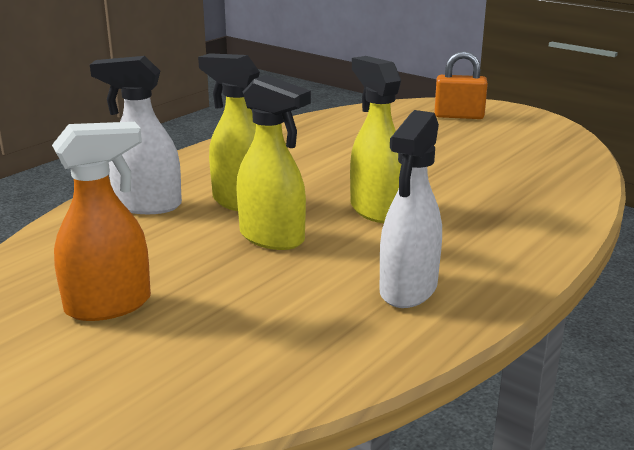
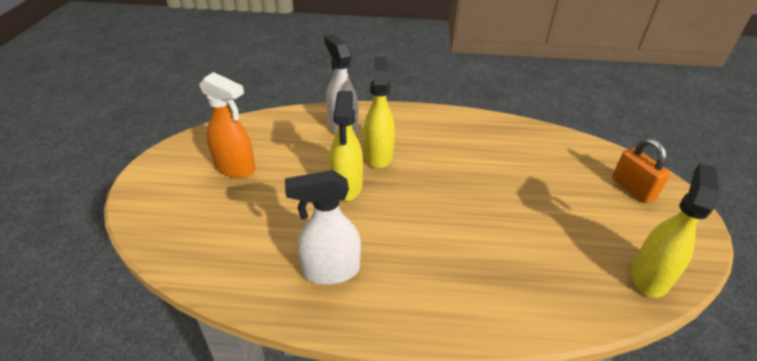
camera: 55 degrees right, 15 degrees up
yellow spray bottle [350,56,401,223] -> yellow spray bottle moved to [631,163,720,298]

